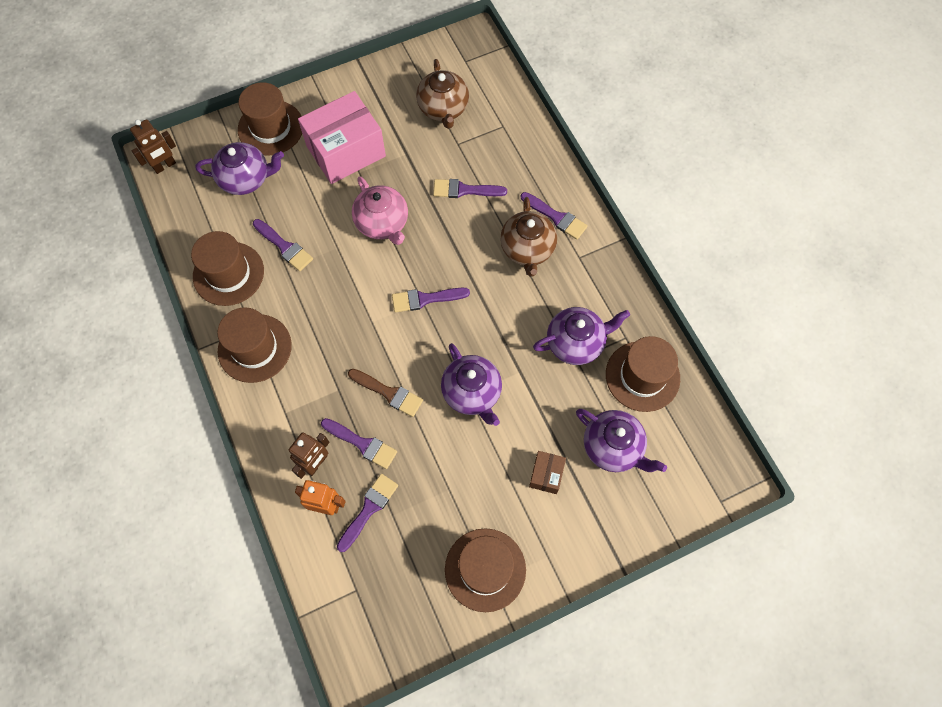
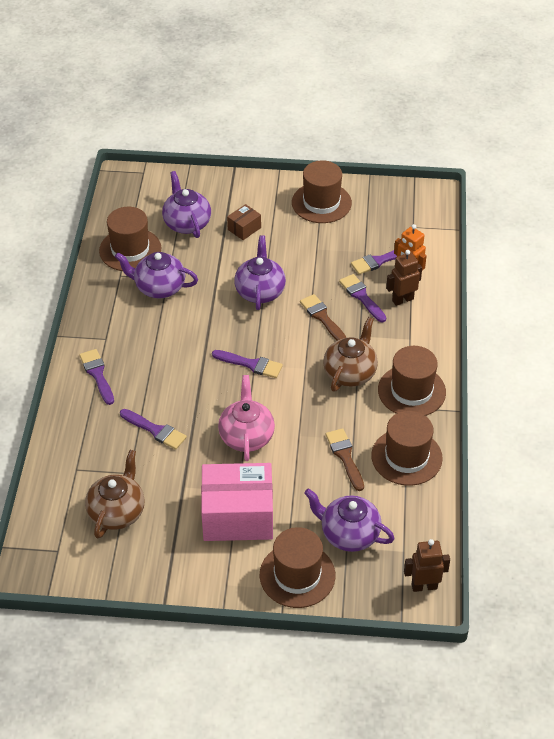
camera: 150 degrees left, 20 degrees down
purple brush [253,219,313,271] -> brown brush [326,428,364,491]
brown teapot [500,197,557,277] -> brown teapot moved to [323,317,378,392]

